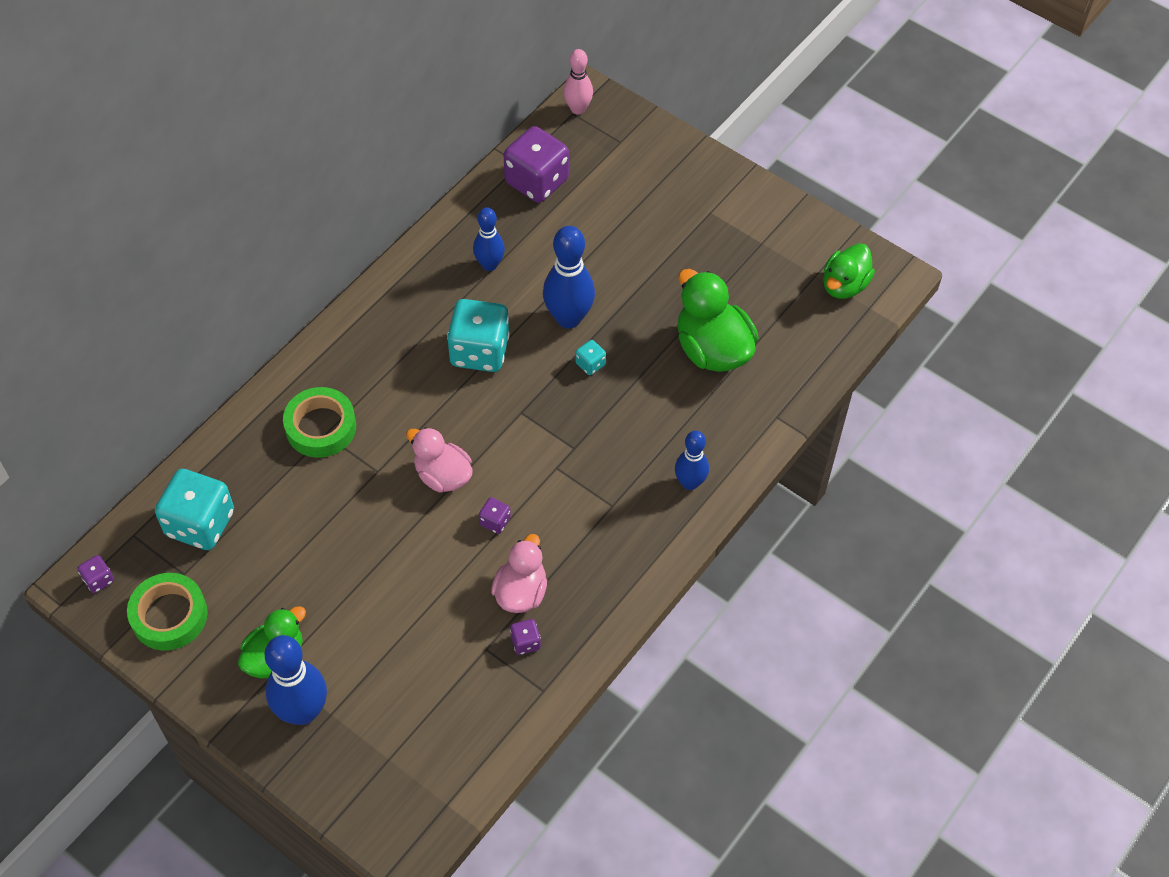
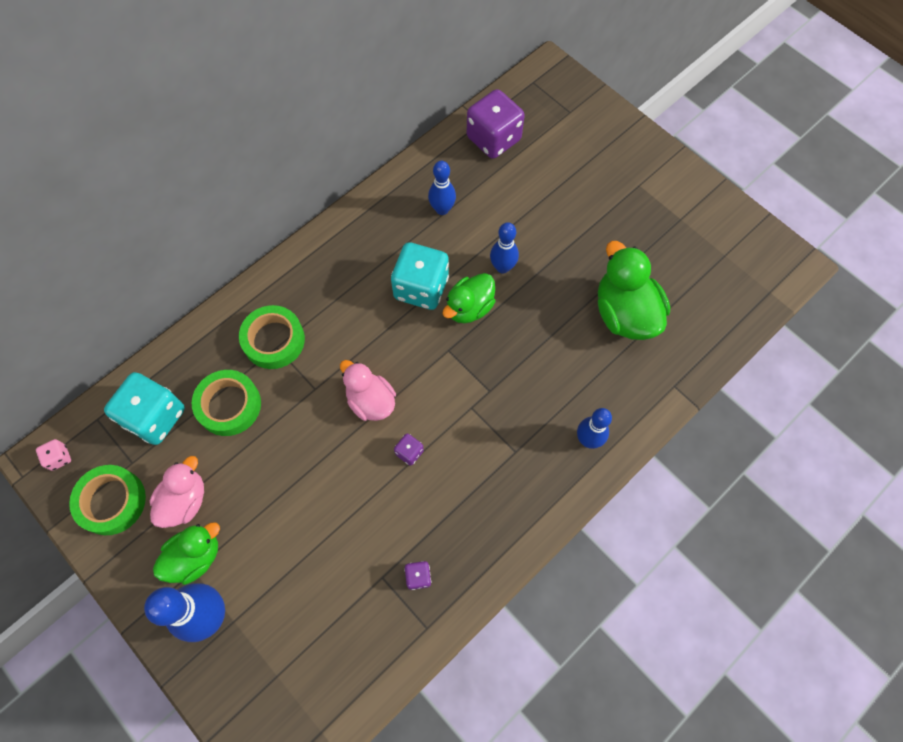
camera: 10 degrees right, 10 degrees up
purple dice [77,555,114,593] -> pink dice [36,439,71,471]
pink duck [491,534,547,613] -> pink duck moved to [150,456,204,528]
blue bowling pin [543,226,595,329] -> blue bowling pin [490,222,519,273], size x0.62
pink bowling pin [563,49,593,115] -> none
turquoise dice [575,340,606,375] -> none
green duck [823,243,875,299] -> green duck moved to [443,273,496,323]
none -> green tape [192,370,261,436]

